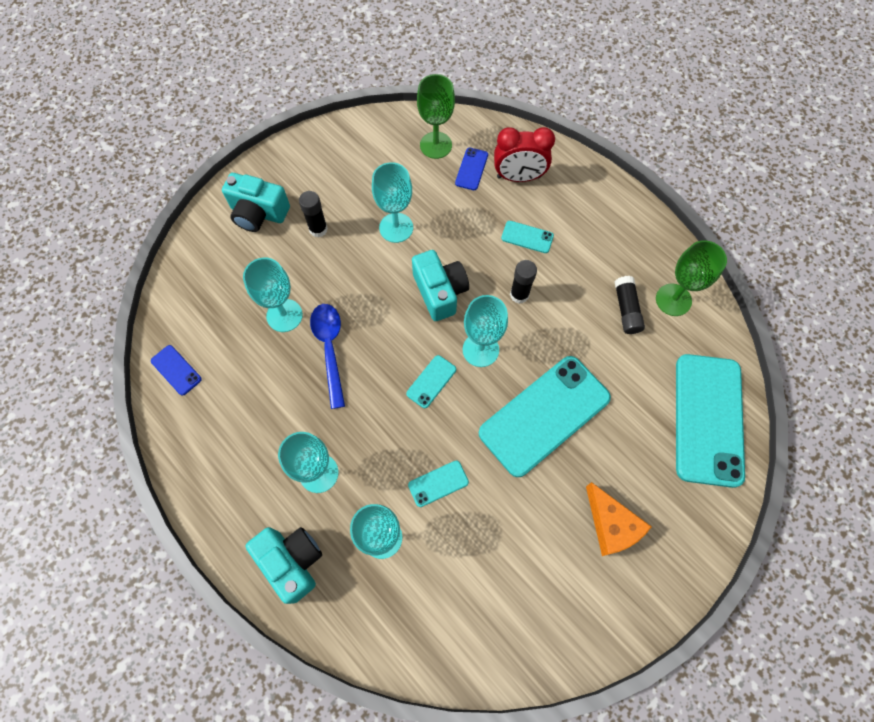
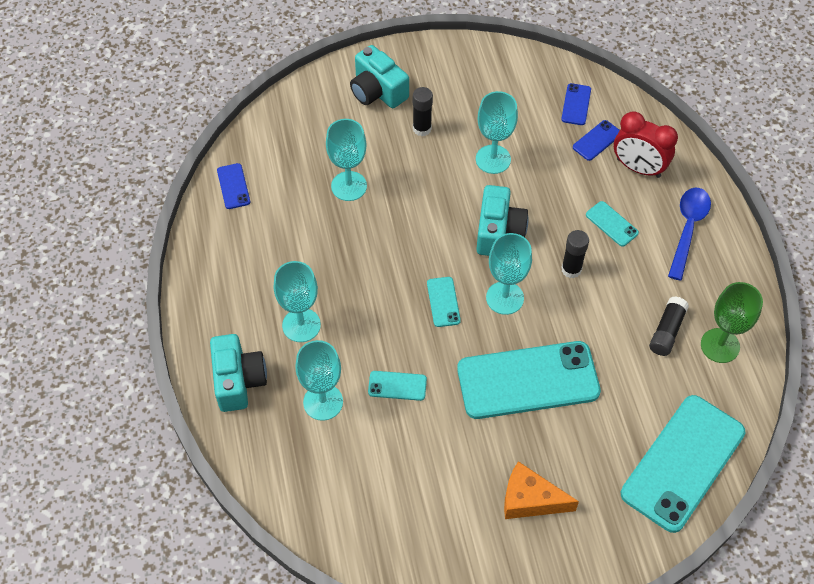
camera: 30 degrees right, 10 degrees down
blue spoon [310,304,345,409] -> blue spoon moved to [668,188,711,281]
turquoise phone [406,355,456,408] -> turquoise phone turned 75 degrees counterclockwise [427,277,461,327]
green goblet [417,74,455,159] -> blue phone [561,83,591,125]
orange cheese [586,482,651,556] -> orange cheese turned 105 degrees clockwise [504,461,579,519]

